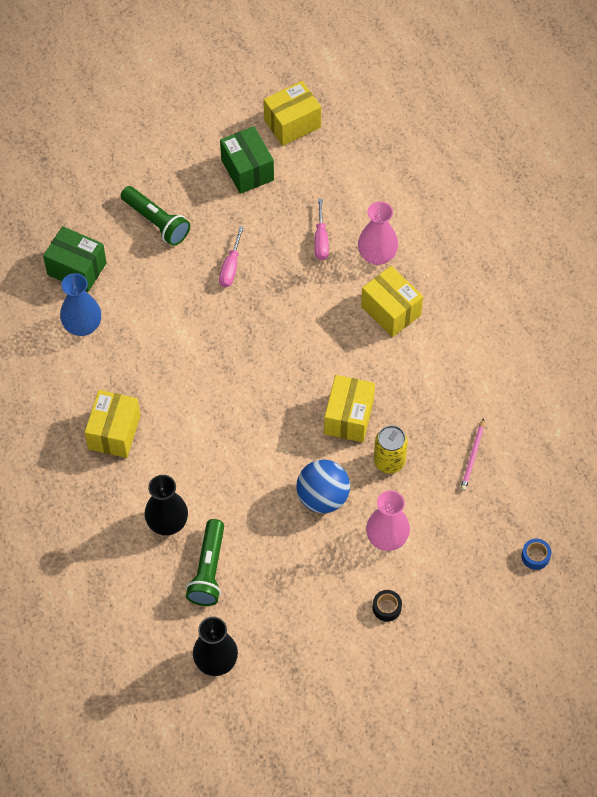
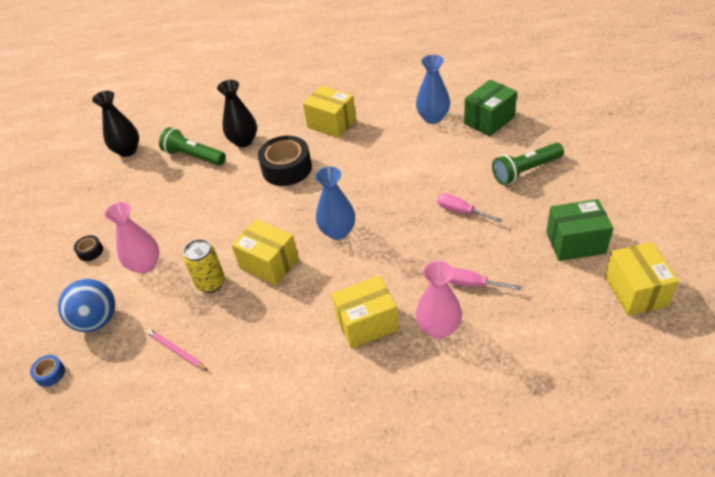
camera: 115 degrees right, 15 degrees down
blue ball [296,459,350,513] -> blue ball moved to [58,279,115,332]
none -> black tape [258,136,312,186]
none -> blue vase [315,166,355,240]

